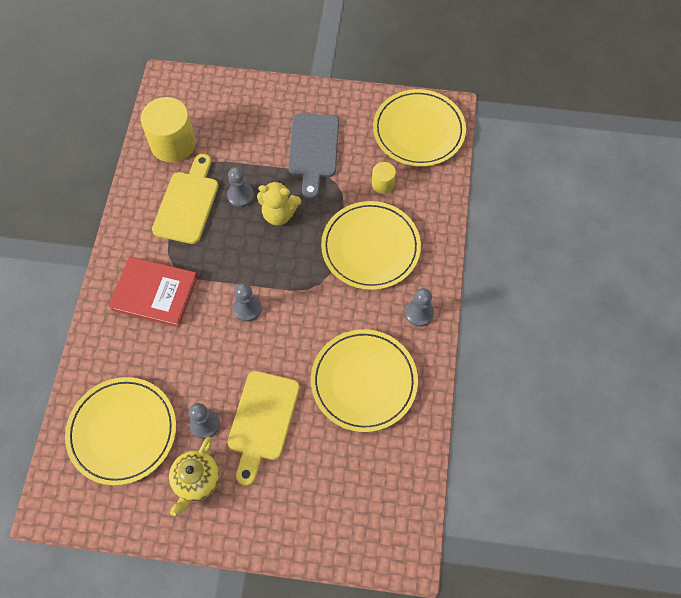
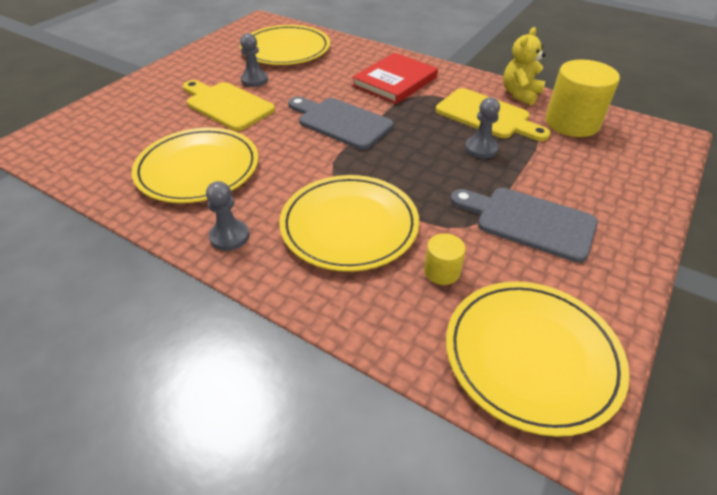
camera: 115 degrees right, 20 degrees down
yellow teapot [169,437,220,516] -> none
grey pawn [233,283,262,322] -> grey cutting board [288,97,393,150]
yellow teddy bear [257,180,301,226] -> yellow teddy bear moved to [503,27,546,106]

